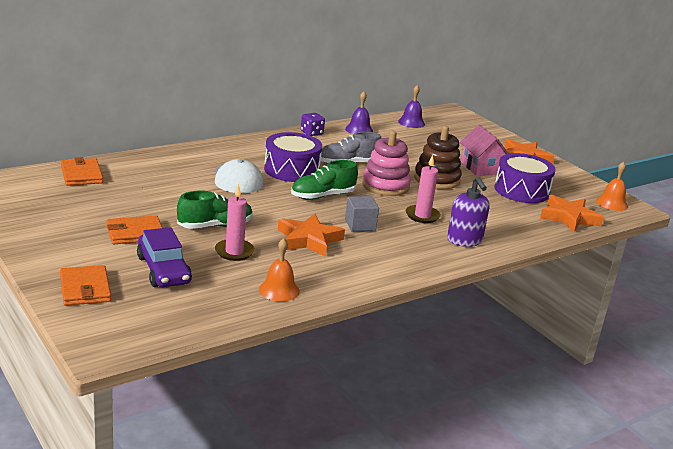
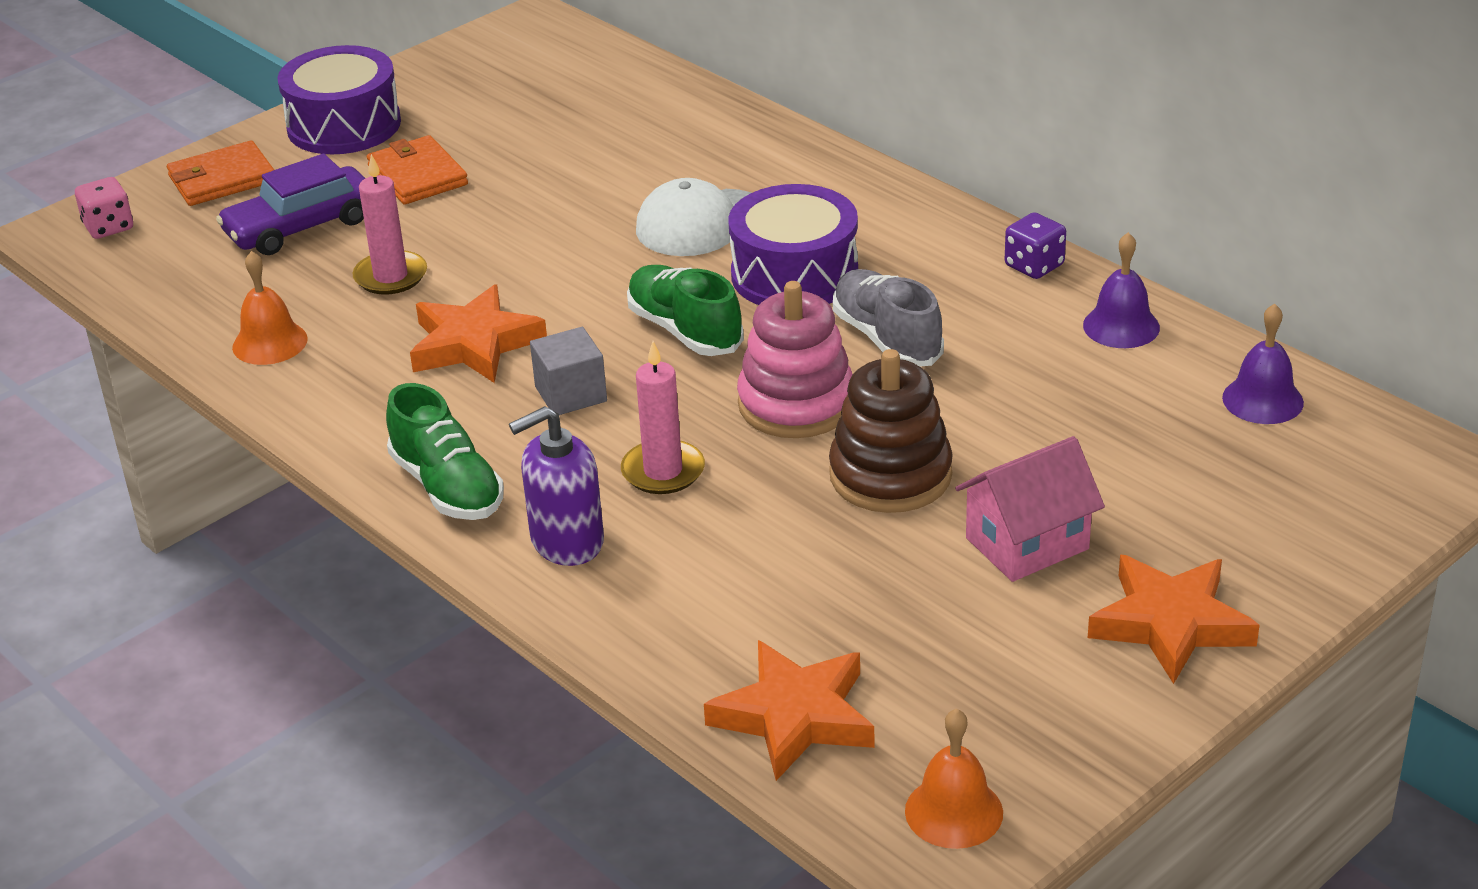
camera: 85 degrees right, 10 degrees up
orange wallet [61,157,103,186] -> none
green shoe [177,190,253,229] -> green shoe moved to [386,383,504,520]
purple drum [495,153,556,203] -> purple drum moved to [278,45,401,154]
none -> pink dice [75,177,133,239]

